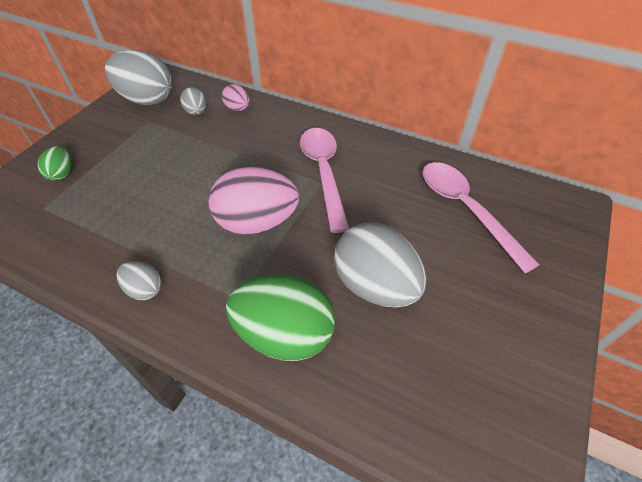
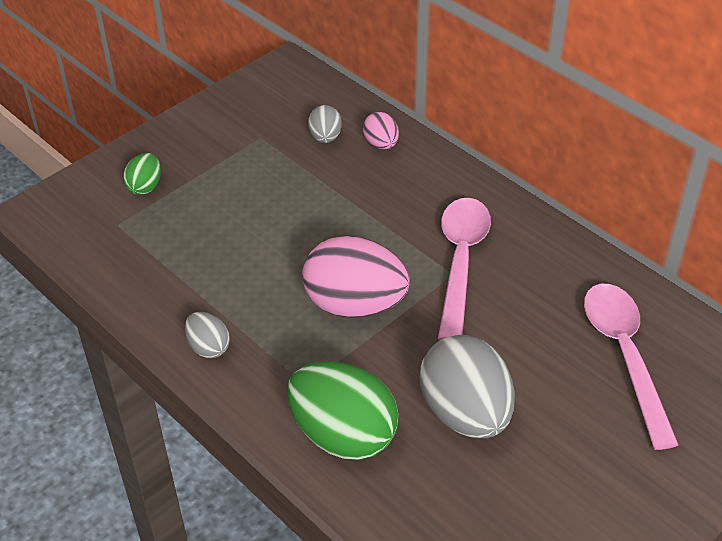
camera: 20 degrees right, 5 degrees down
grey egg [105,50,172,106] -> none

